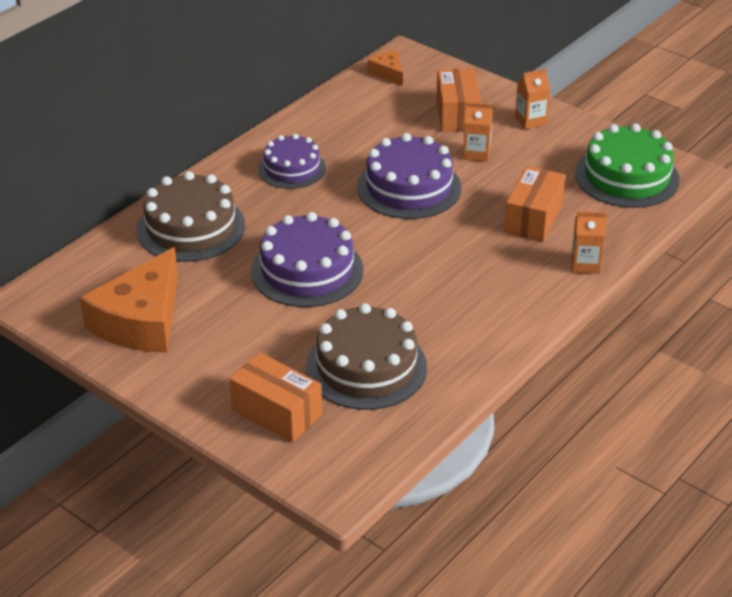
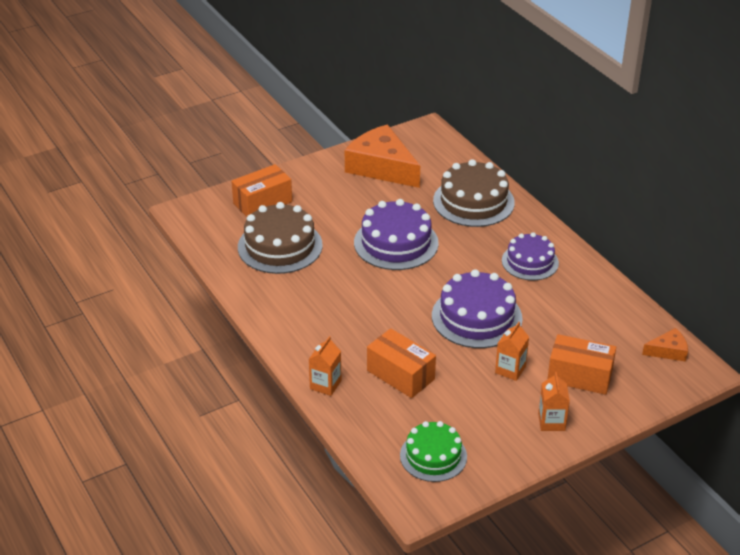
camera: 110 degrees right, 0 degrees up
green cake [575,124,680,208] -> green cake [400,421,467,482], size x0.66

